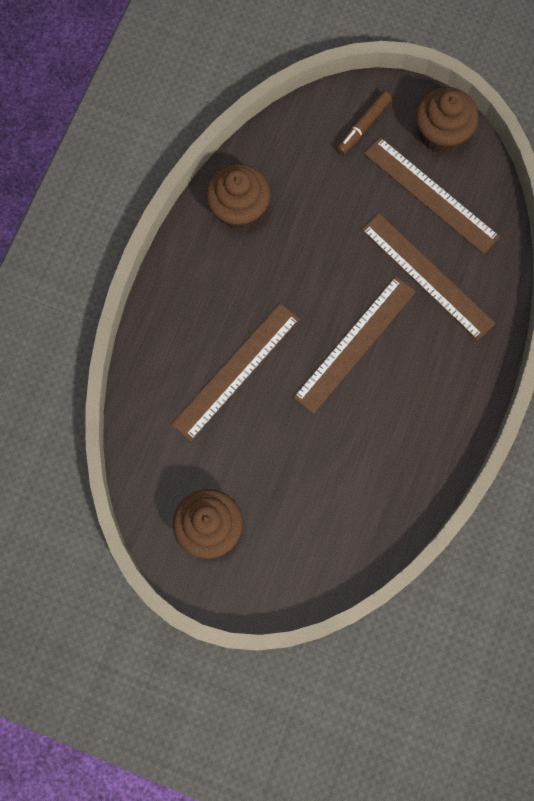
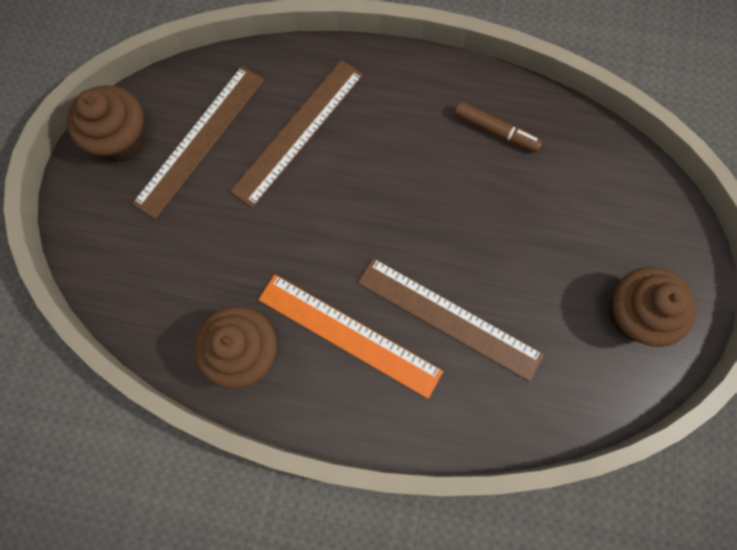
camera: 100 degrees left, 0 degrees up
brown ruler [293,276,416,414] -> none
brown marker [336,91,392,155] -> brown marker moved to [454,102,543,153]
none -> orange ruler [258,274,443,399]

